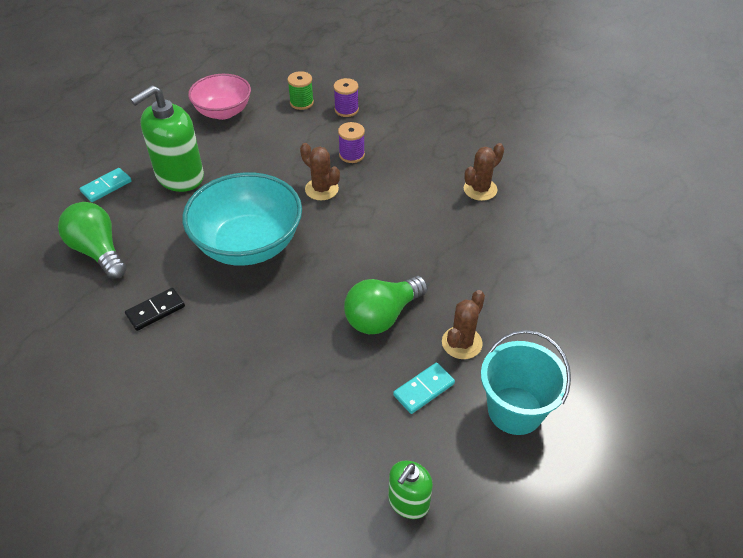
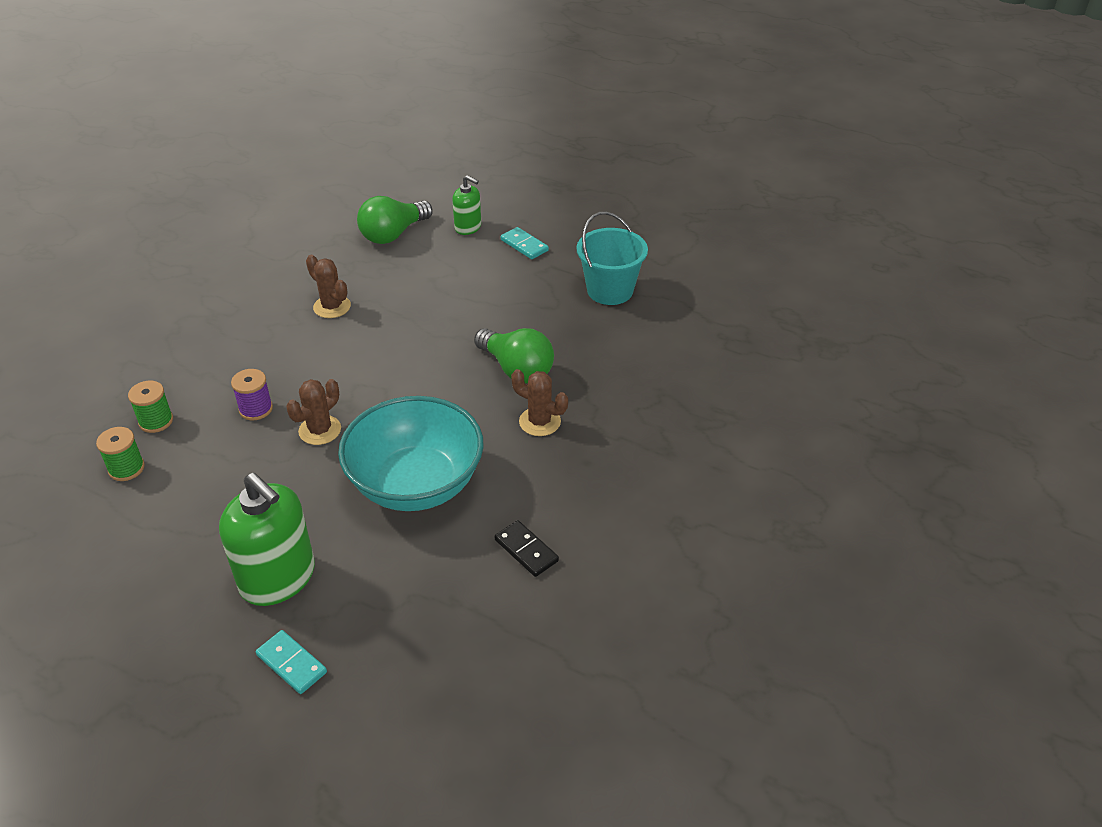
camera: 95 degrees left, 5 degrees down
green light bulb [58,202,127,279] -> green light bulb moved to [357,196,433,244]
pink bowl [188,74,251,120] -> none
purple spool [334,78,359,117] -> green spool [128,381,173,433]
green soap dispenser [388,461,433,519] -> green soap dispenser moved to [452,175,481,235]
turquoise domino [393,363,455,414] -> turquoise domino moved to [501,227,549,259]
brown cactus [442,290,485,359] -> brown cactus moved to [511,369,568,436]

